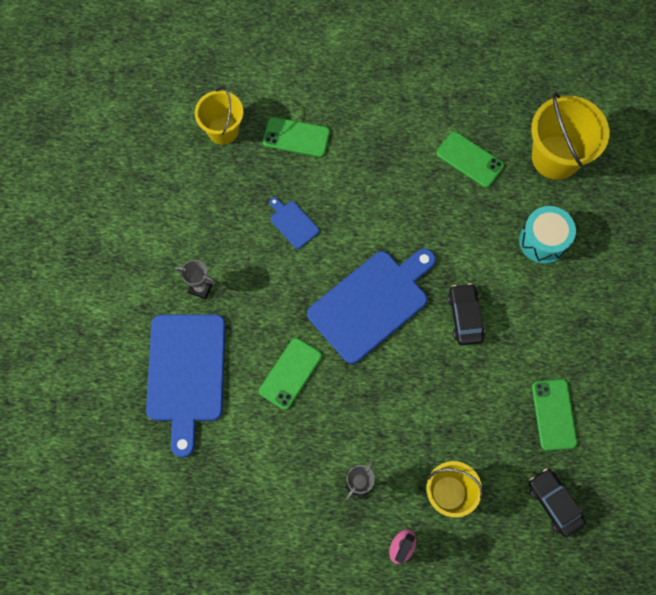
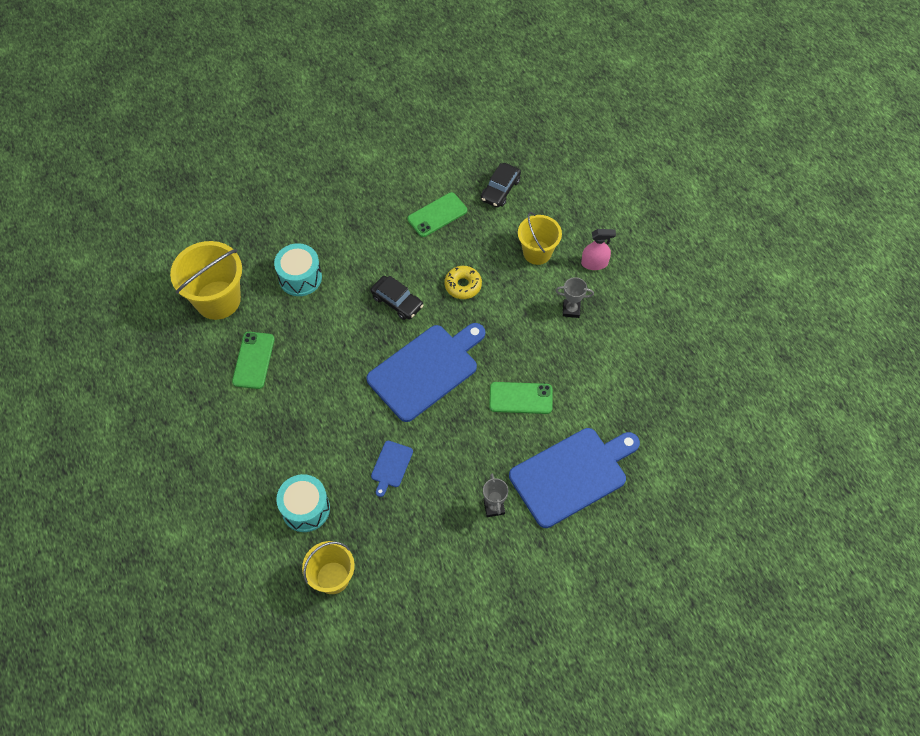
camera: 120 degrees left, 10 degrees down
green phone [263,117,330,157] -> turquoise drum [276,474,330,532]
blue cutting board [307,248,436,364] -> blue cutting board turned 120 degrees clockwise [366,323,485,422]
black car [448,283,485,345] -> black car turned 105 degrees counterclockwise [371,276,423,320]
none -> yellow donut [444,266,482,299]

